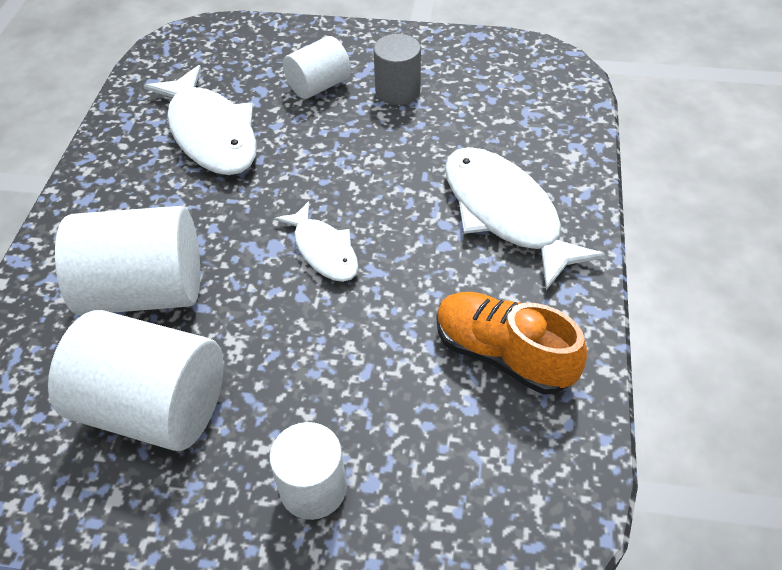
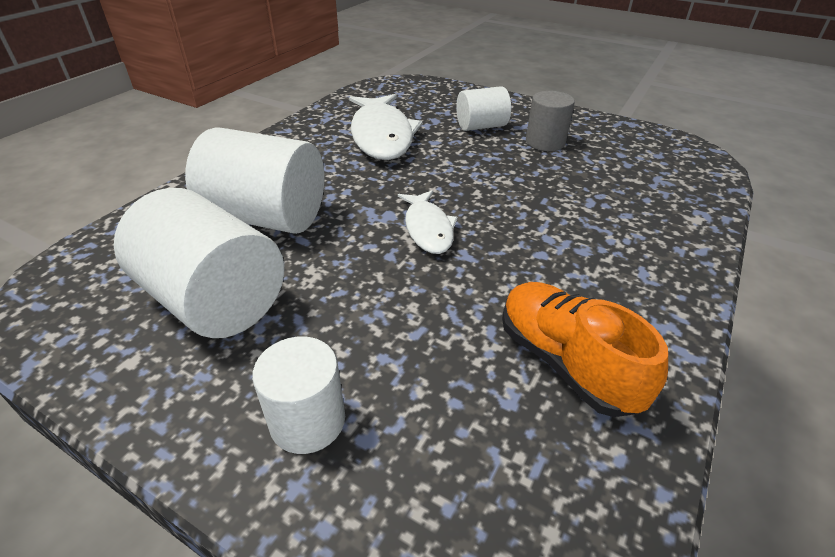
camera: 20 degrees right, 10 degrees down
white fish [445,147,606,290] -> none

